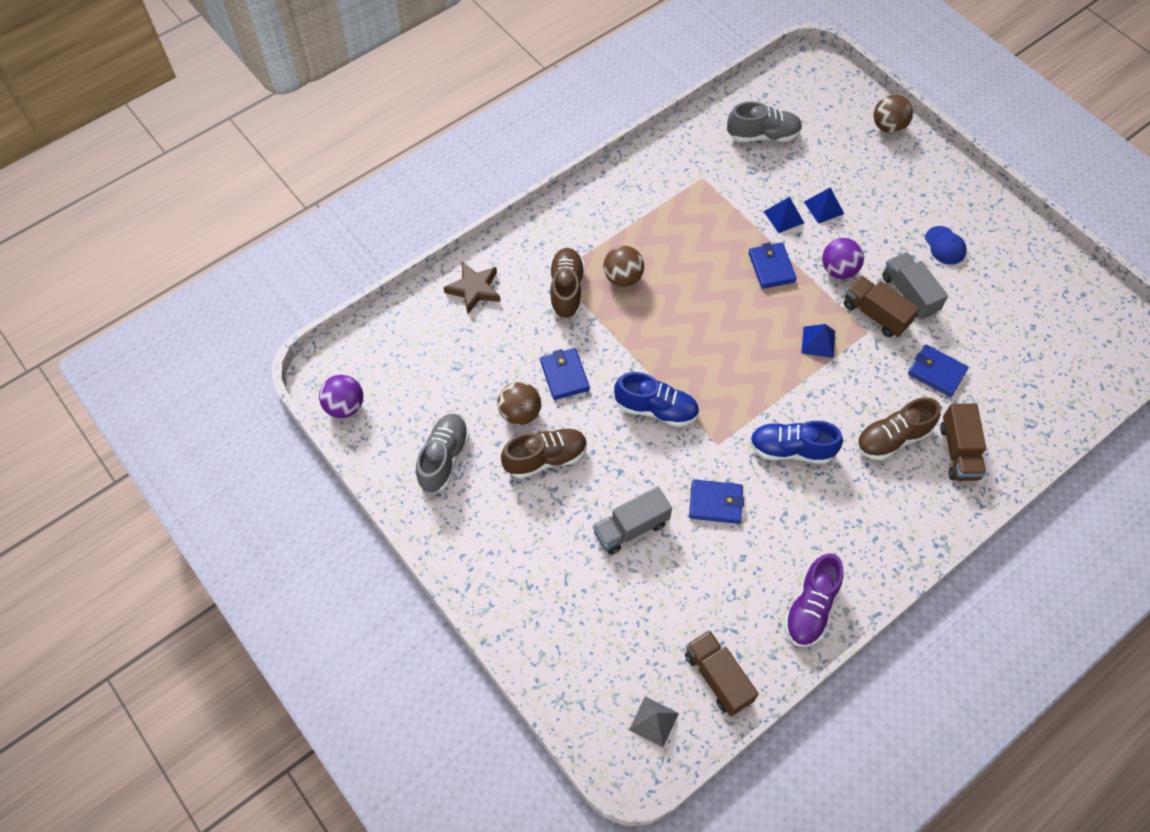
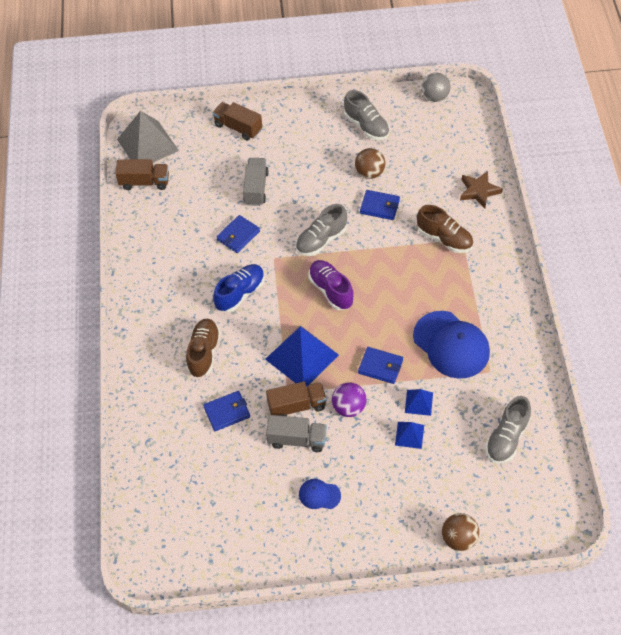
camera: 125 degrees right, 5 degrees down
purple ball [319,375,363,418] -> grey ball [421,72,451,102]
brown shoe [501,428,587,479] -> none
brown ball [603,246,644,287] -> none
blue shoe [614,372,699,427] -> grey shoe [296,204,347,256]
grey pyramid [629,697,679,747] -> grey pyramid [117,111,179,162], size x2.06
purple shoe [784,553,843,647] -> purple shoe moved to [308,260,354,310]
blue pyramid [801,324,835,358] -> blue pyramid [265,326,339,387], size x2.06
brown truck [940,403,986,481] -> brown truck moved to [212,102,262,141]
none -> blue cap [413,311,490,379]

